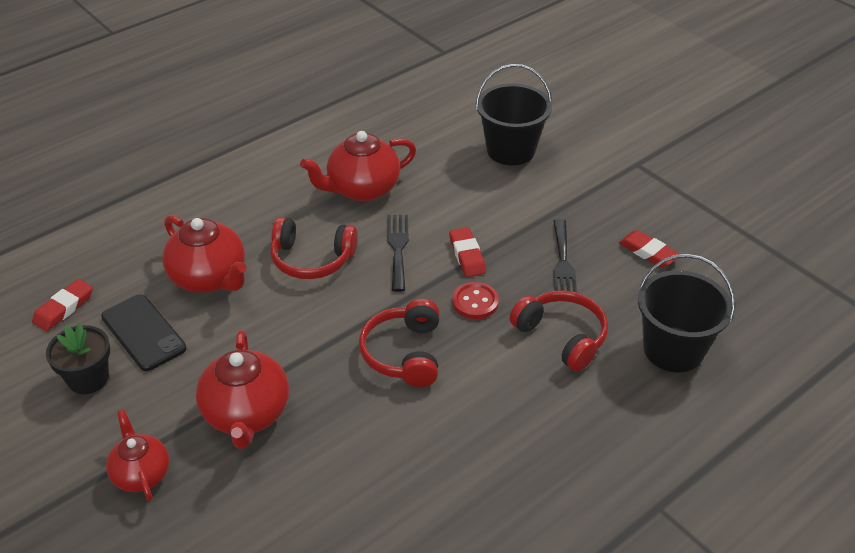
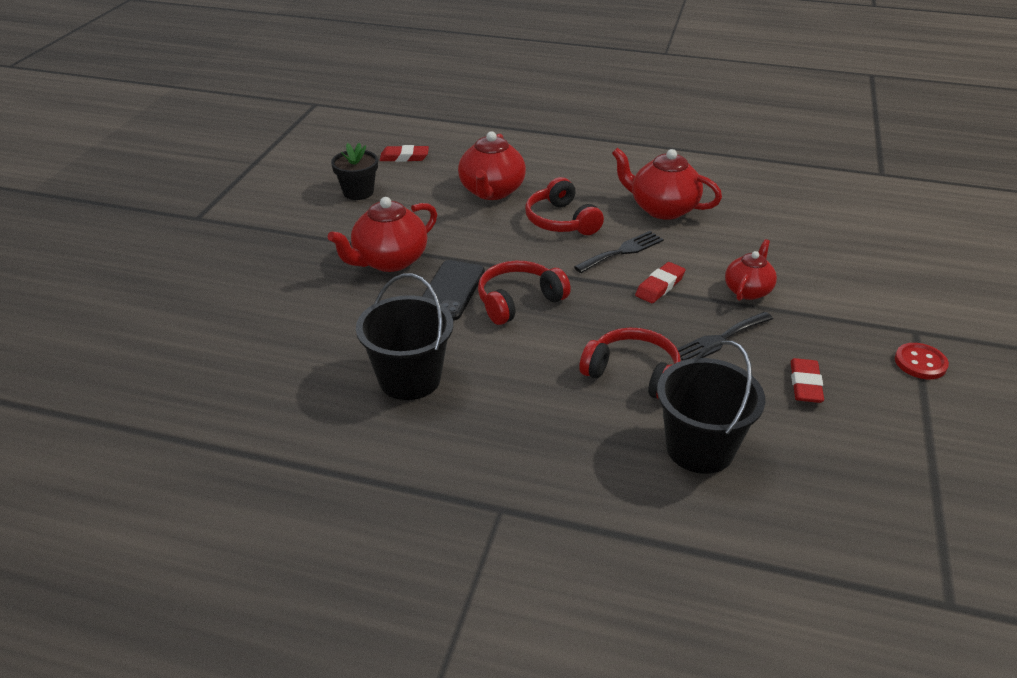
camera: 55 degrees right, 5 degrees down
black phone [101,294,186,371] -> black phone moved to [422,260,485,320]
red teapot [106,410,169,501] -> red teapot moved to [725,239,777,301]
red button [452,282,499,319] -> red button moved to [895,343,949,379]
black bucket [475,64,552,165] -> black bucket moved to [356,273,453,400]
red headphones [510,290,608,371] -> red headphones turned 75 degrees counterclockwise [579,328,681,399]

